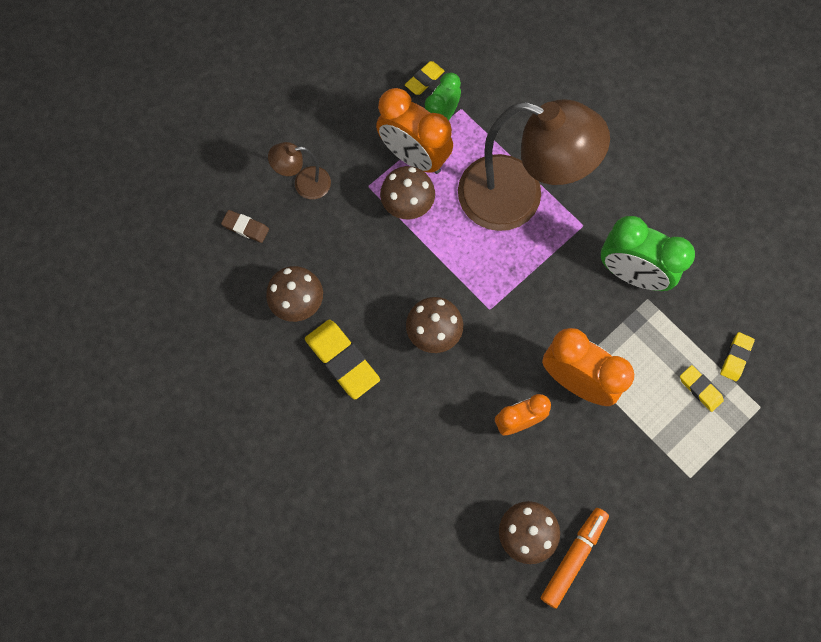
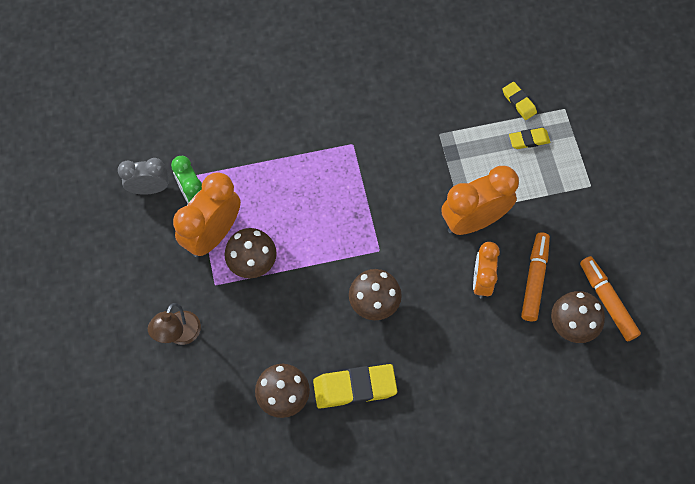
camera: 60 degrees left, 5 degrees down
brown eraser [221,210,269,243] -> none
orange clock [376,88,453,174] -> orange clock turned 150 degrees clockwise [173,173,241,257]
yellow eraser [405,61,445,95] -> grey clock [118,158,168,195]
brown lamp [458,99,610,231] -> none
green clock [601,216,695,291] -> none
none -> orange marker [521,232,550,321]

